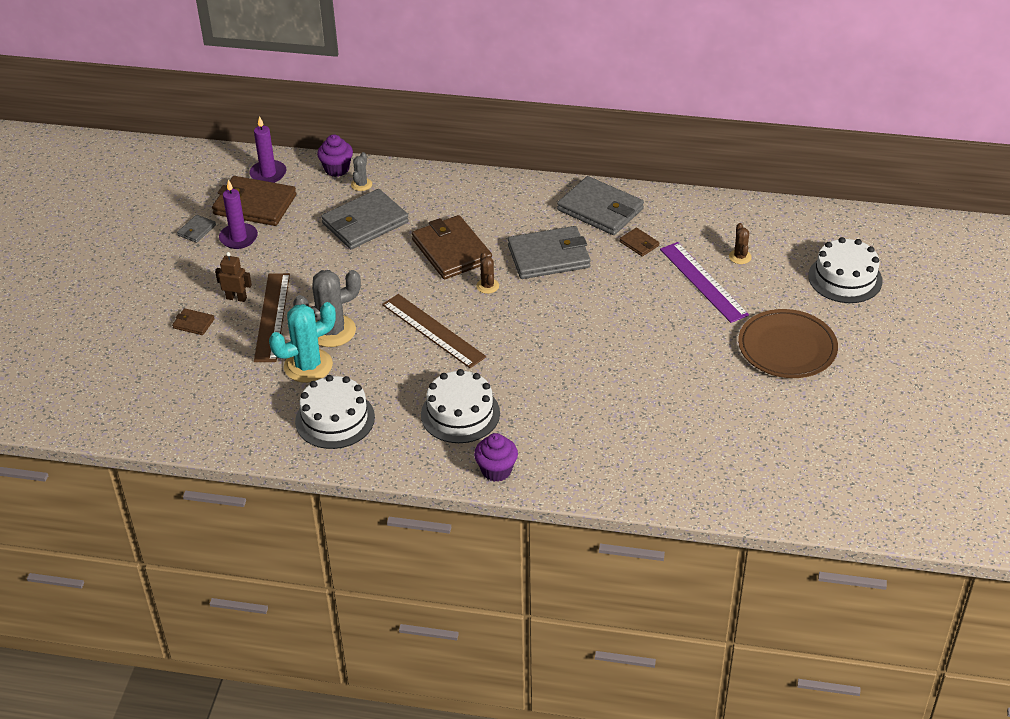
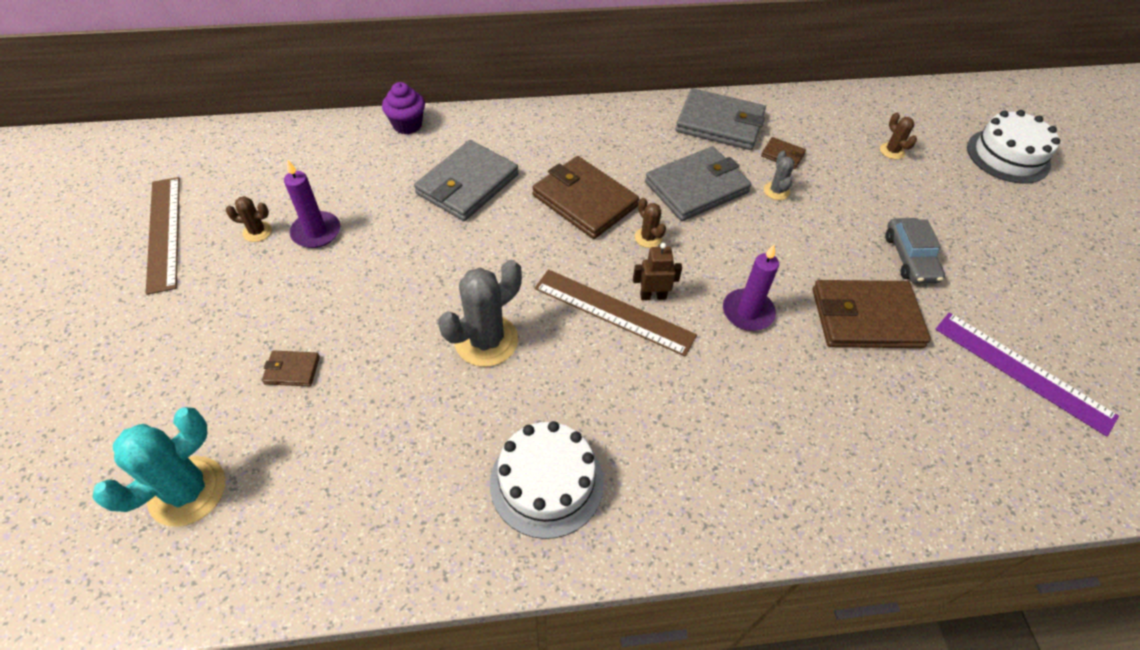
camera: 20 degrees left, 10 degrees up
grey wallet [177,215,216,243] -> brown cactus [226,196,272,242]
brown wallet [212,176,296,226] -> brown wallet moved to [813,280,931,348]
brown robot [215,252,252,302] -> brown robot moved to [633,243,682,300]
purple candle [250,116,286,183] -> purple candle moved to [723,245,779,331]
brown ruler [254,273,290,362] -> brown ruler moved to [146,177,180,295]
turquoise cactus [269,302,336,383] -> turquoise cactus moved to [93,407,226,527]
grey cactus [351,152,372,191] -> grey cactus moved to [764,151,795,200]
white cake [421,369,500,443] -> none
purple cupcake [474,433,518,482] -> none
purple ruler [660,242,749,323] -> purple ruler moved to [935,312,1119,437]
brown plate [738,309,838,378] -> none
none -> grey car [885,218,945,283]

